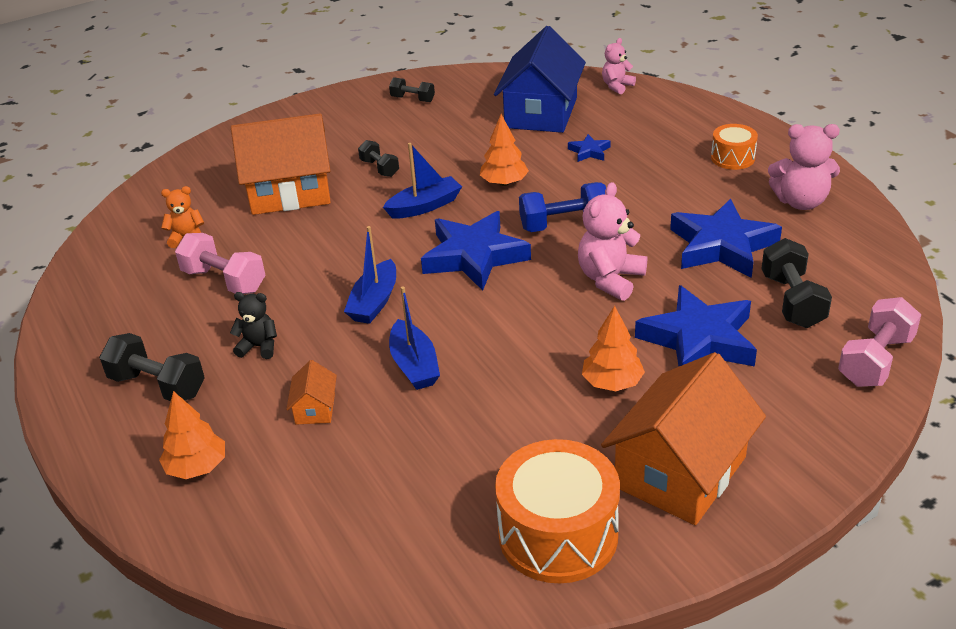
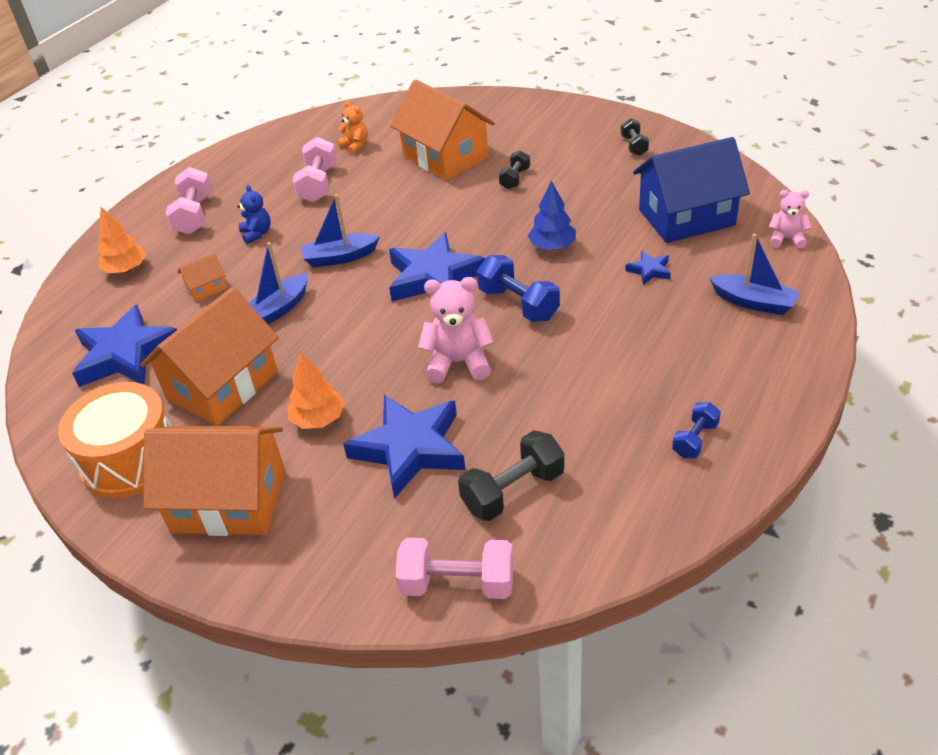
camera: 60 degrees right, 5 degrees up
black dumbbell [99,333,205,401] -> pink dumbbell [166,167,212,235]
black teddy bear [230,292,277,359] -> blue teddy bear [237,185,271,244]
blue boat [383,143,462,219] -> blue boat moved to [709,234,800,315]
orange tree [480,114,529,186] -> blue tree [528,181,576,250]
blue star [670,199,782,278] -> blue star moved to [72,305,177,387]
orange drum [711,124,758,170] -> none
pink teddy bear [768,124,840,210] -> blue dumbbell [672,402,721,458]
none -> orange house [141,287,279,426]

